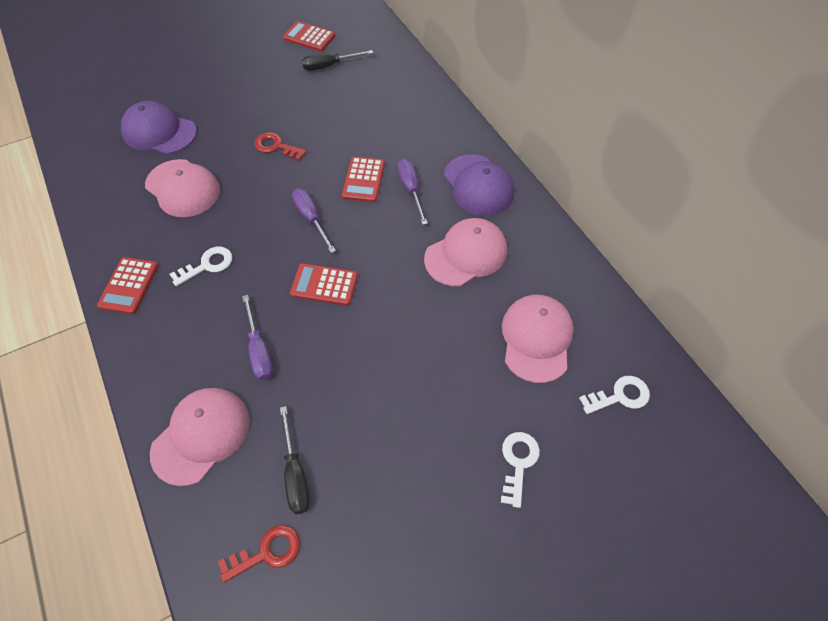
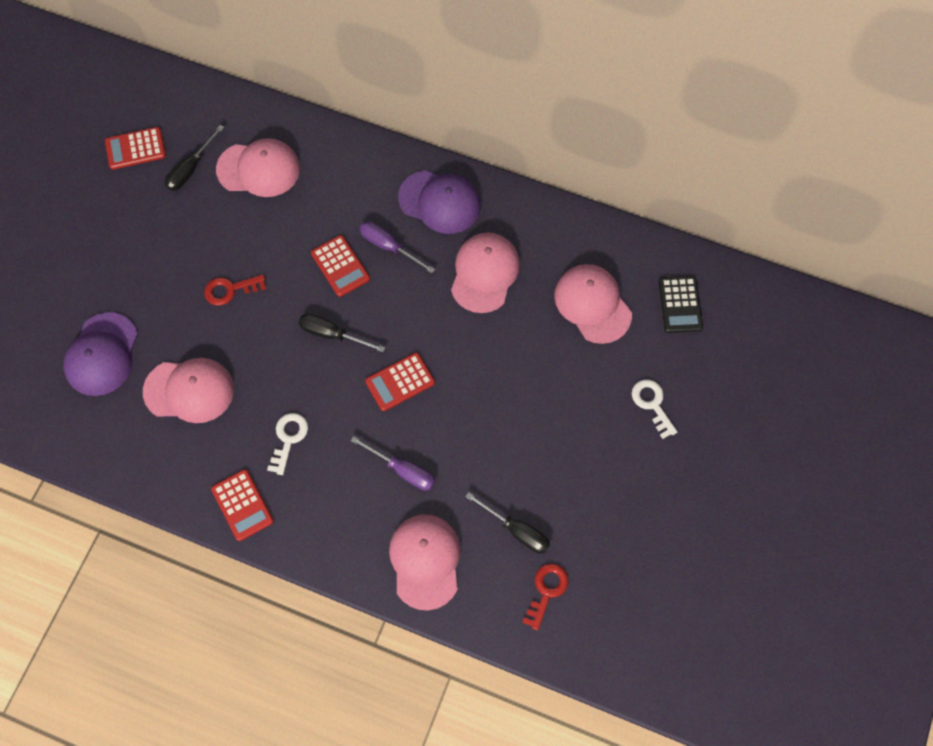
camera: 40 degrees left, 10 degrees up
purple cap [121,101,197,154] -> purple cap turned 60 degrees counterclockwise [63,312,138,396]
purple screwdriver [292,189,336,253] -> black screwdriver [299,313,385,352]
white key [579,376,650,414] -> black calculator [658,276,703,333]
none -> pink cap [216,138,300,197]

